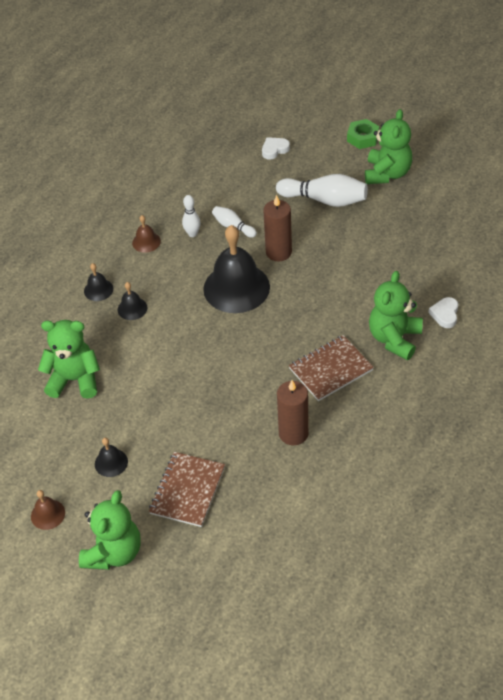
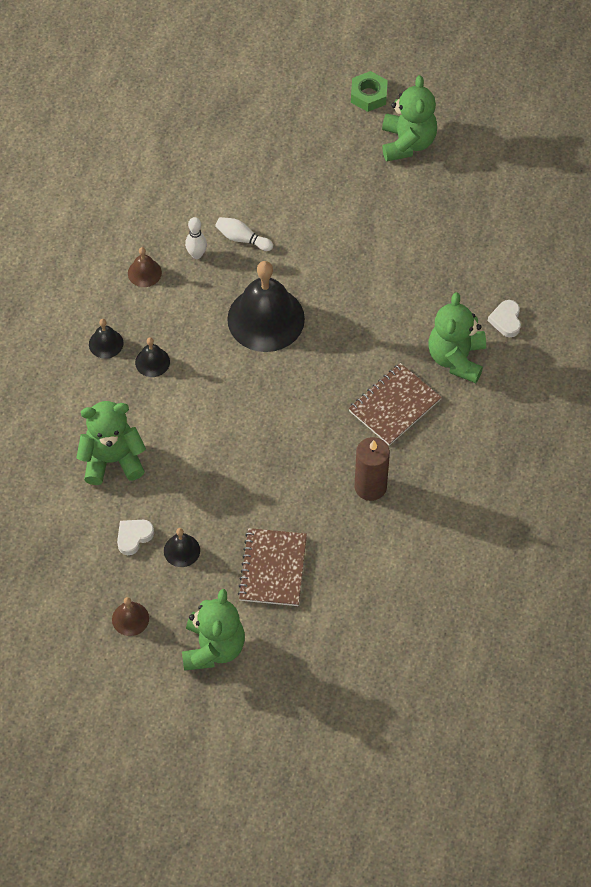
camera: 15 degrees left, 10 degrees up
white heart [262,137,290,160] -> white heart moved to [117,520,154,555]
brown candle [263,195,292,261] -> none
white bowling pin [276,174,368,207] -> none

